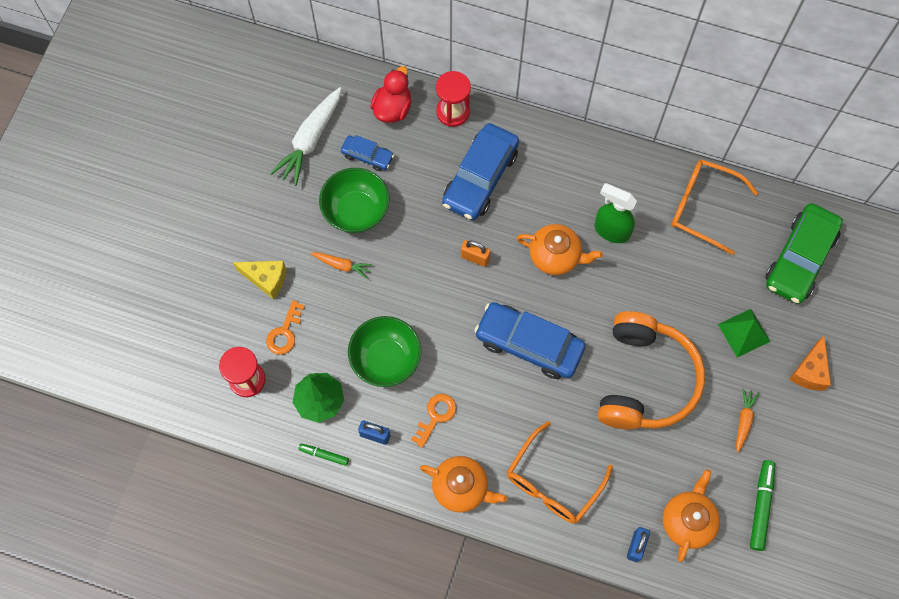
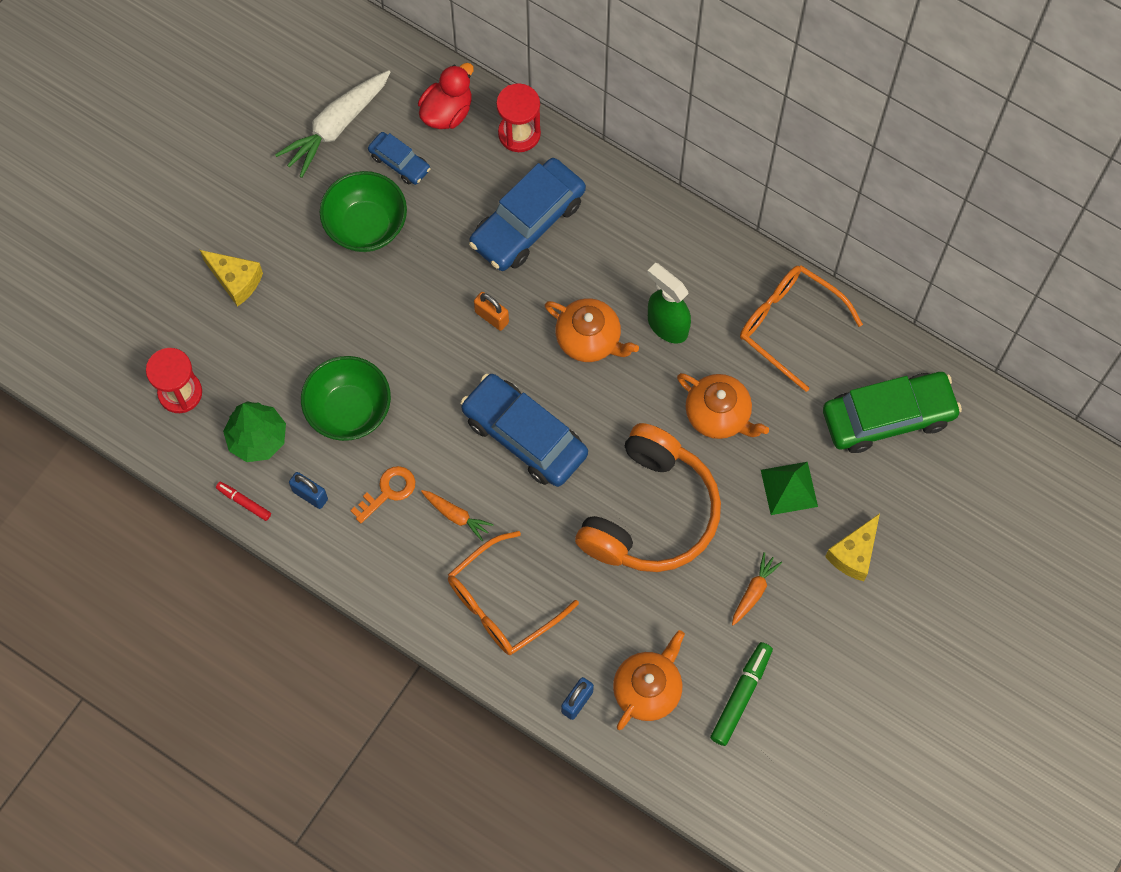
camera: 15 degrees right, 0 degrees up
orange key [266,300,305,355] -> none
green marker [298,444,349,466] -> red marker [216,482,271,521]
orange carrot [311,252,373,279] -> orange carrot moved to [421,490,494,541]
orange teapot [420,456,507,513] -> orange teapot moved to [677,373,769,439]
green car [765,203,843,304] -> green car turned 150 degrees counterclockwise [823,372,962,453]
orange cheese [789,336,831,391] -> yellow cheese [825,513,880,581]

